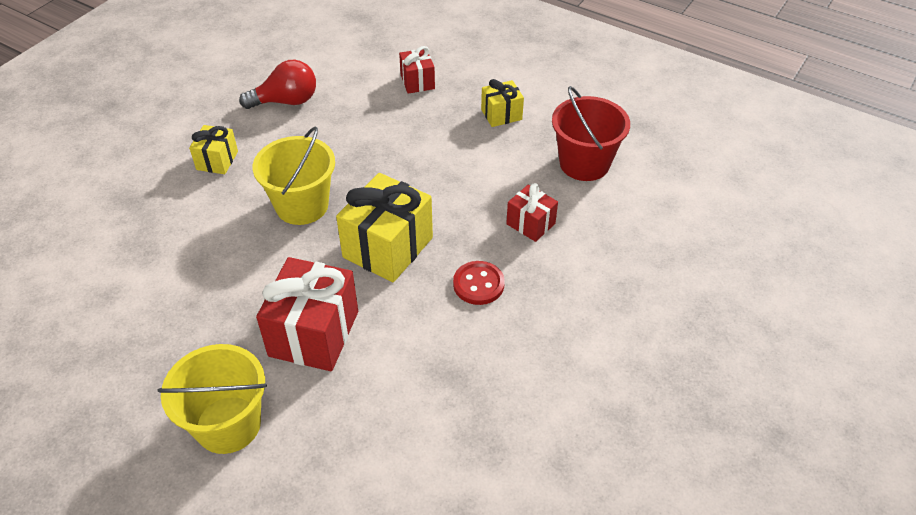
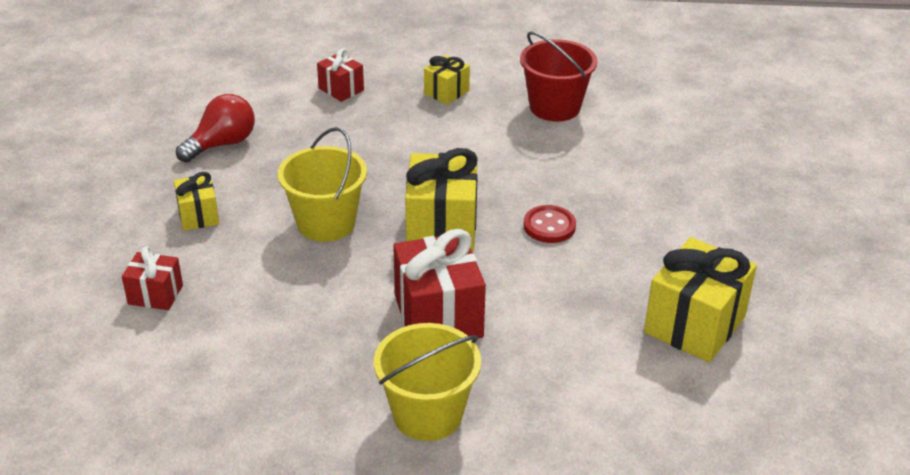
camera: 30 degrees left, 10 degrees down
red gift [506,183,558,242] -> red gift moved to [122,246,183,310]
none -> yellow gift [644,237,757,362]

